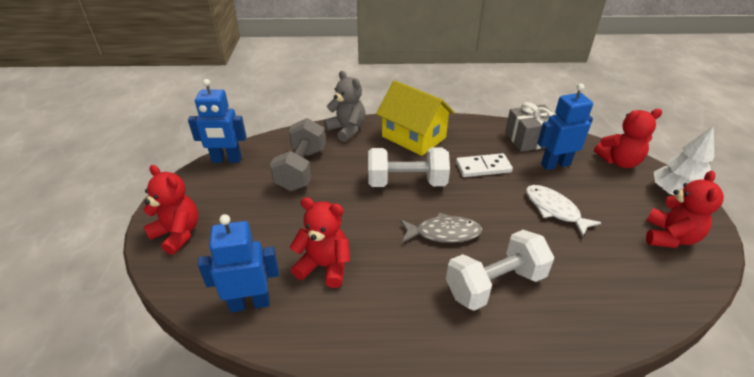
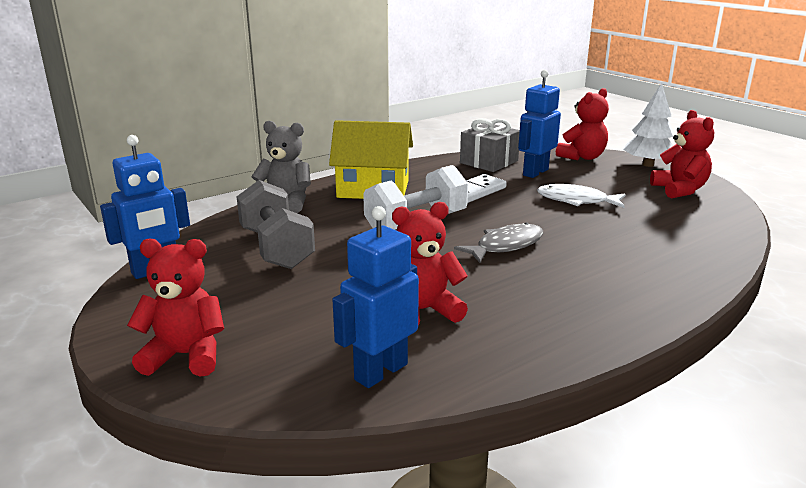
camera: 35 degrees left, 15 degrees down
white dumbbell [446,230,554,311] -> none

